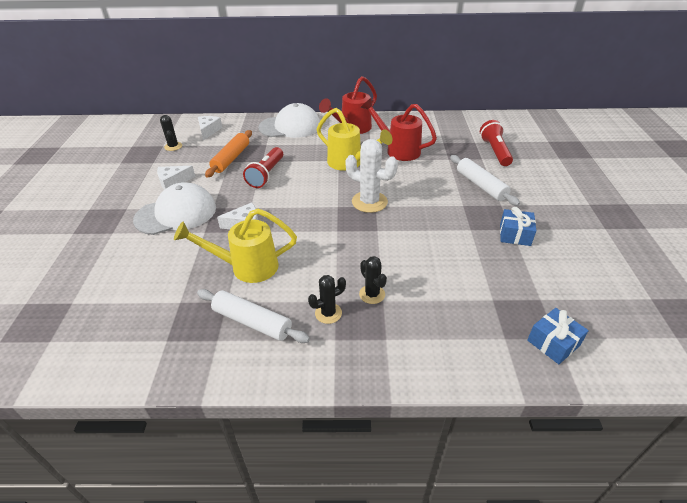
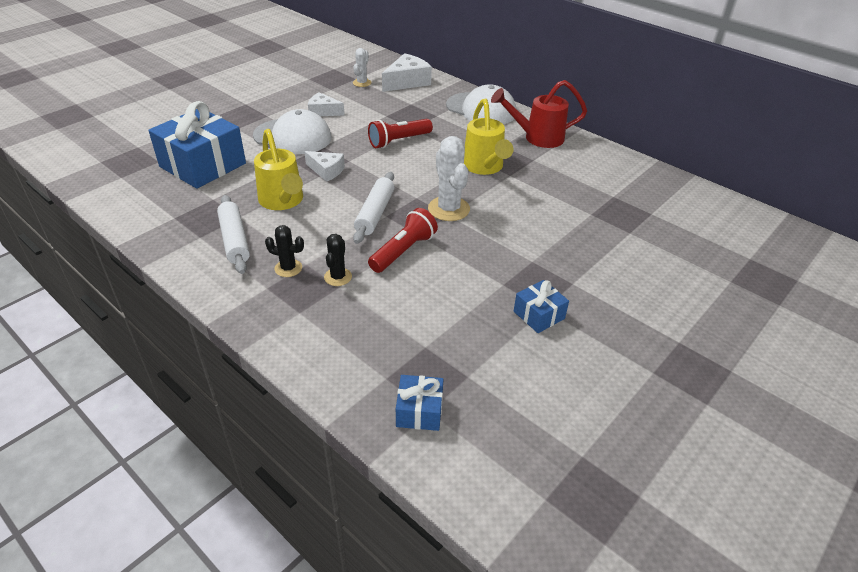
camera: 40 degrees right, 0 degrees up
black cactus [160,115,182,151] -> white cactus [353,48,371,87]
yellow watering can [174,209,297,283] -> yellow watering can turned 150 degrees counterclockwise [254,129,303,210]
white cheese [198,116,223,140] -> white cheese [382,53,432,92], size x1.58
orange rolling pin [205,130,252,177] -> none
red watering can [360,98,437,161] -> none
white rolling pin [450,155,520,206] -> white rolling pin moved to [353,172,394,244]
red flashlight [480,120,513,166] -> red flashlight moved to [368,208,438,273]
none -> blue gift [148,101,246,189]

